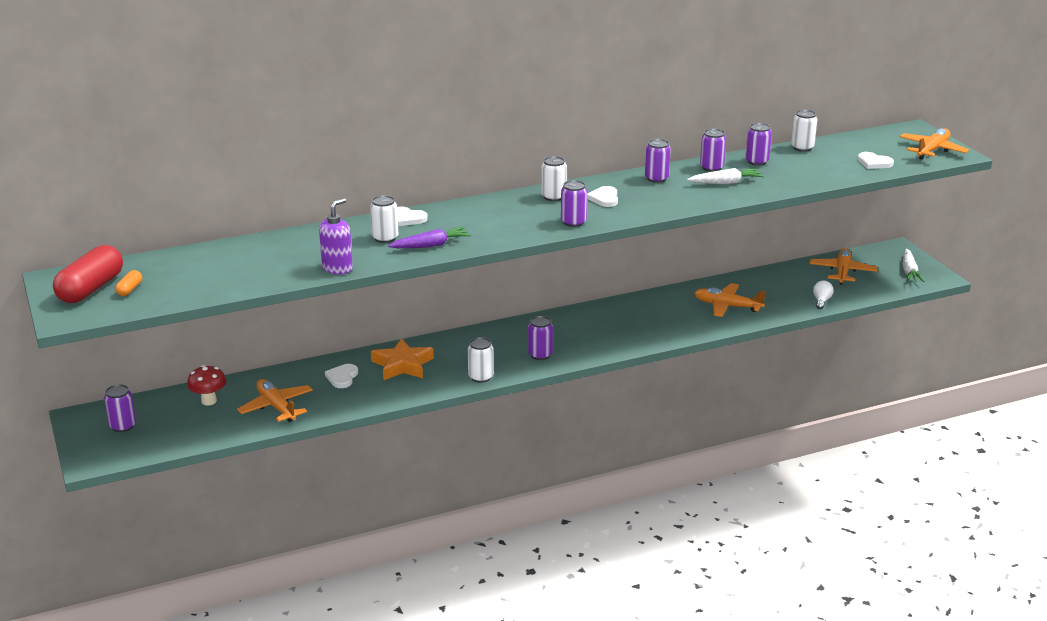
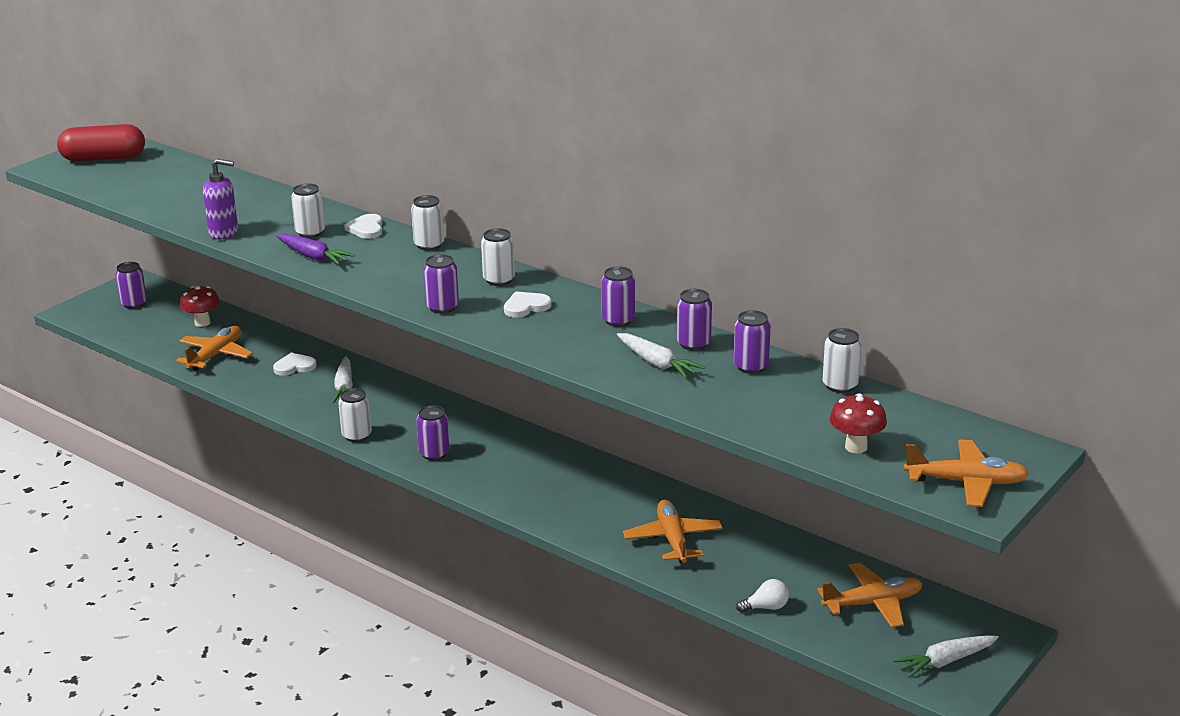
camera: 60 degrees right, 0 degrees up
orange capsule [115,270,142,296] -> none
orange star [371,338,434,380] -> white carrot [333,356,353,403]
white heart [858,152,894,169] -> red mushroom [829,393,887,453]
none -> white can [411,195,444,251]

